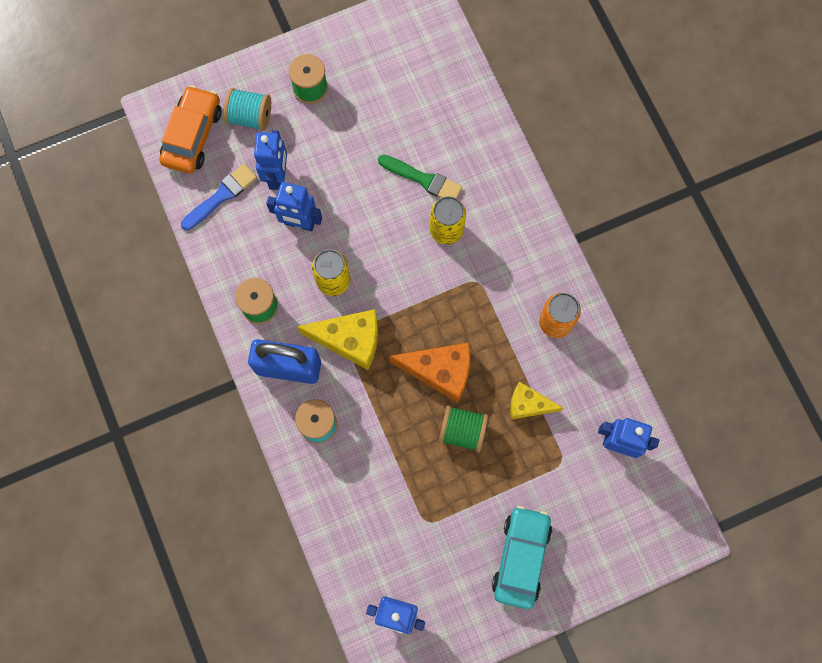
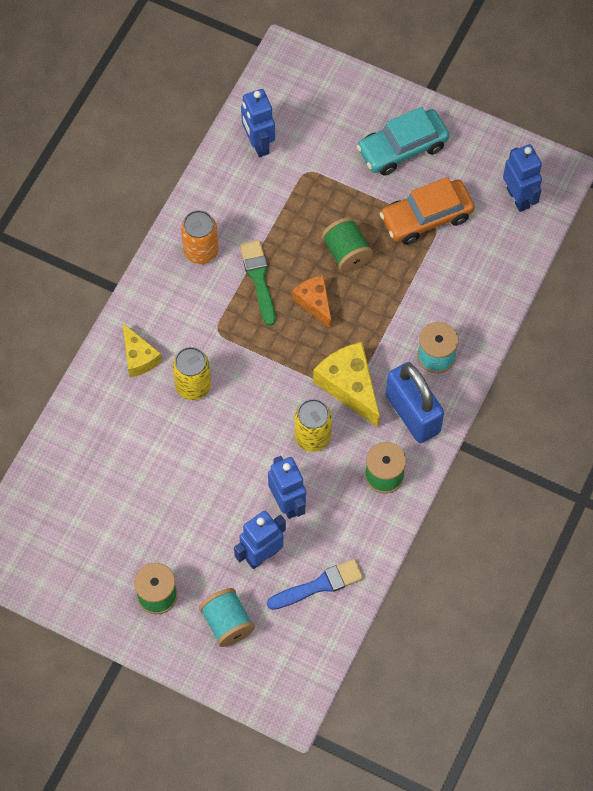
camera: 130 degrees left, 10 degrees down
orange car [159,85,222,174] -> orange car moved to [380,177,475,245]
blue brush [181,164,257,230] -> blue brush turned 150 degrees clockwise [267,559,363,610]
green brush [378,155,463,198] -> green brush moved to [240,240,276,326]
orange cheese [390,343,470,403] -> orange cheese [292,275,332,328], size x0.64
yellow cheese [510,381,563,419] -> yellow cheese moved to [123,323,162,377]

